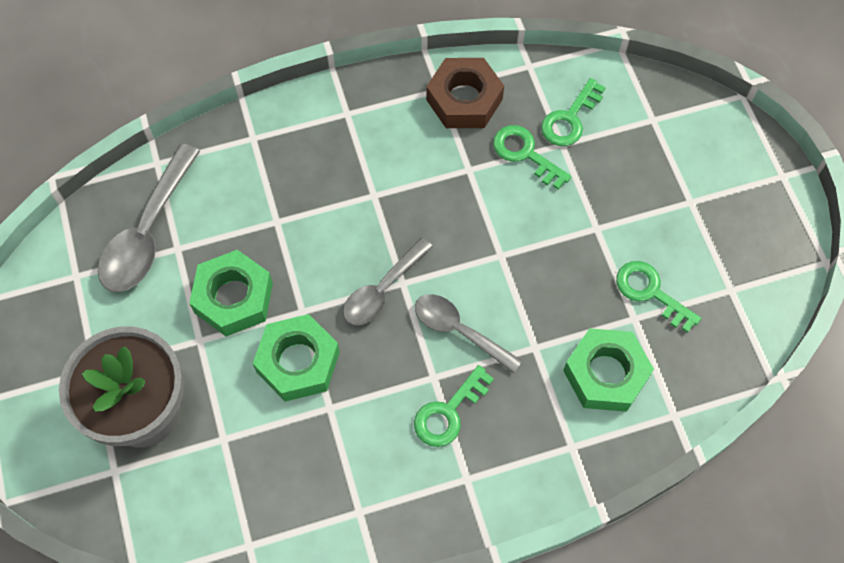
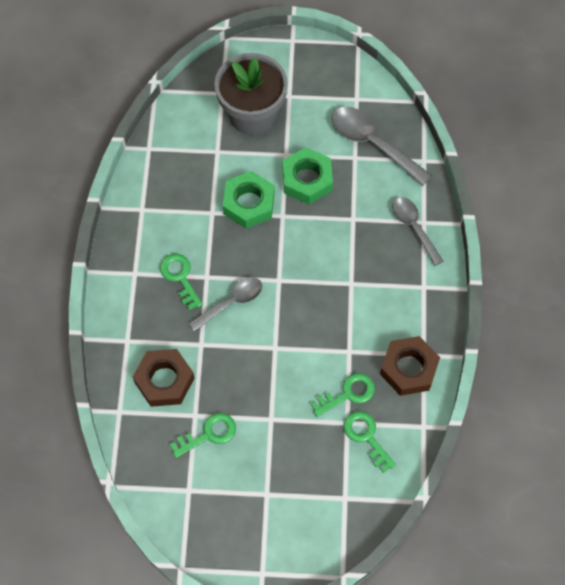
camera: 110 degrees right, 0 degrees up
grey spoon [343,238,433,326] -> grey spoon moved to [392,197,444,266]
green nut [563,328,654,412] -> brown nut [133,349,195,407]

